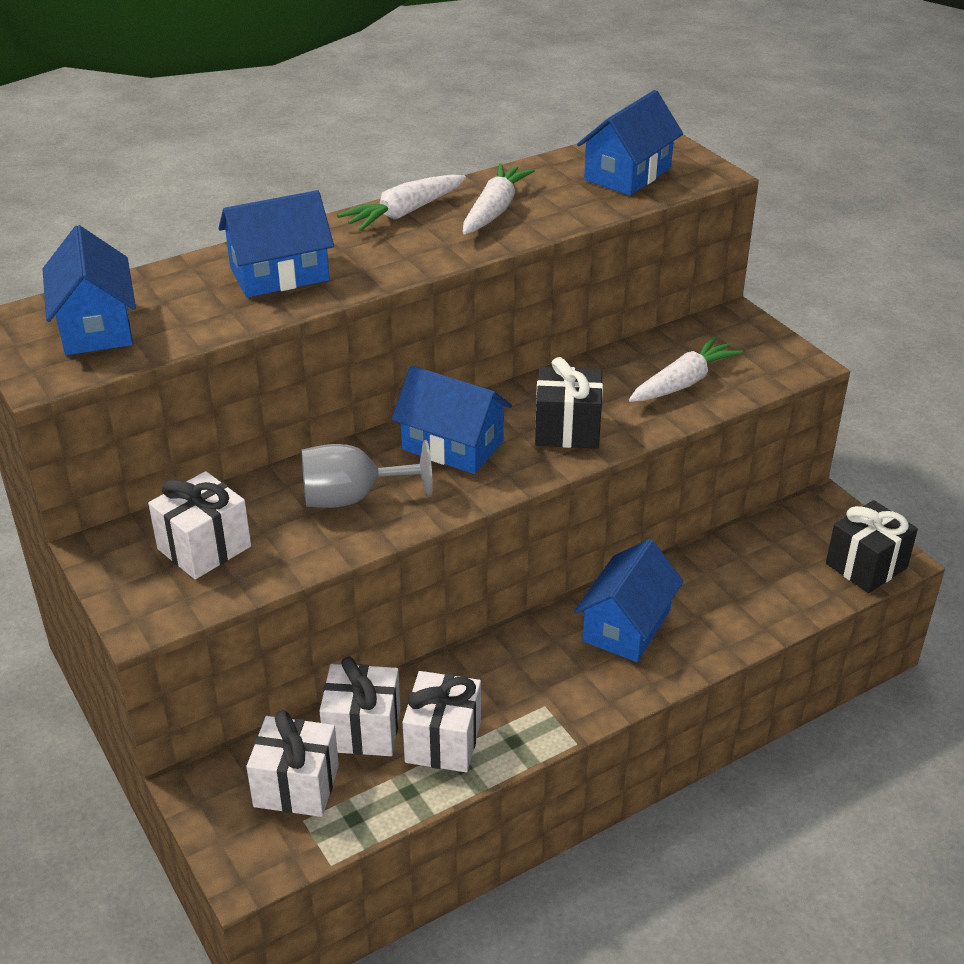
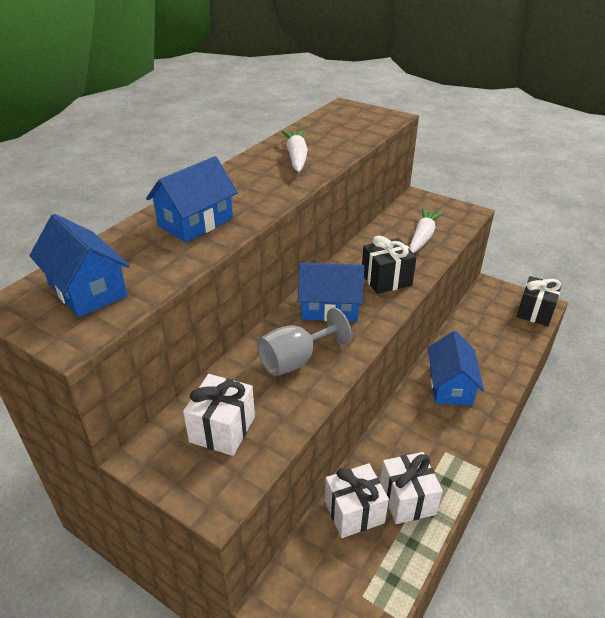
camera: 25 degrees left, 0 degrees up
white gift [246,710,339,817] -> none
white carrot [337,174,466,231] -> none
blue house [577,90,683,196] -> none

